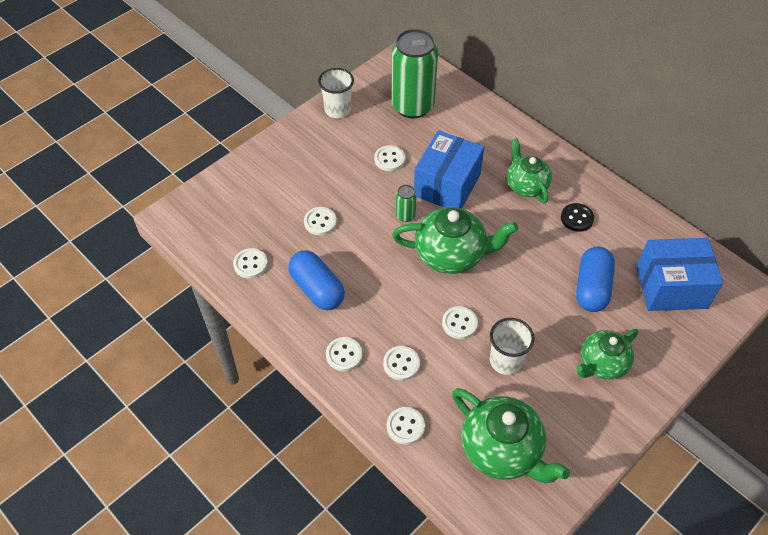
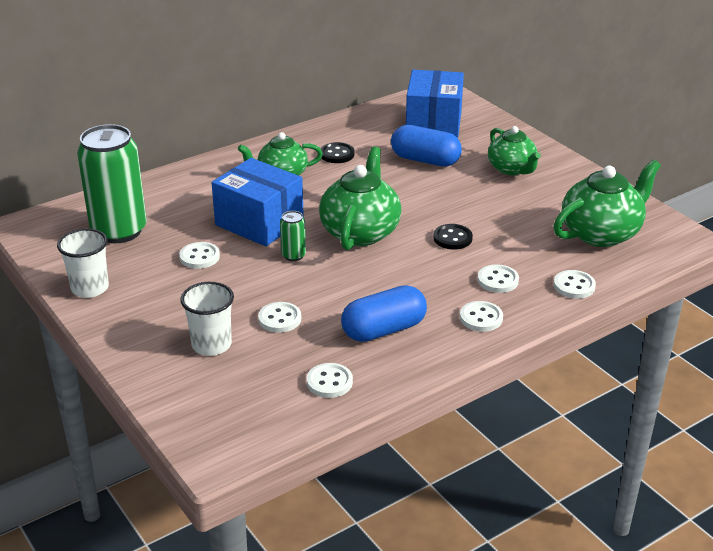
camera: 80 degrees left, 20 degrees down
white button [442,306,478,339] -> black button [433,224,473,249]
white cup [490,318,534,375] -> white cup moved to [181,282,234,356]

